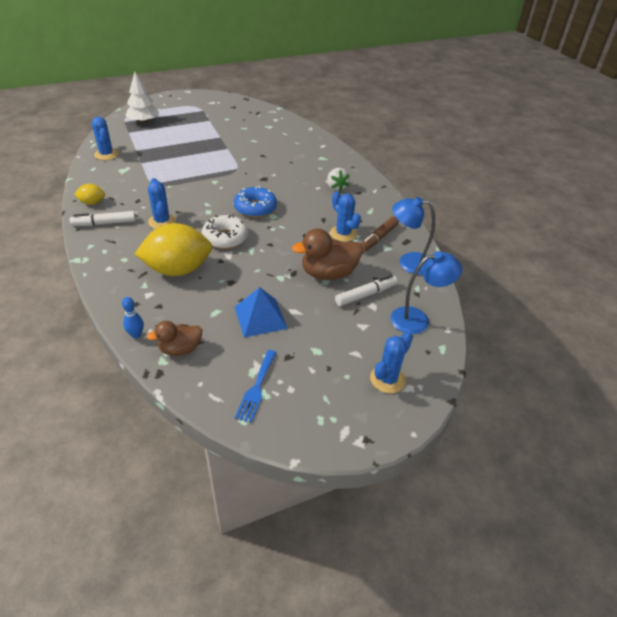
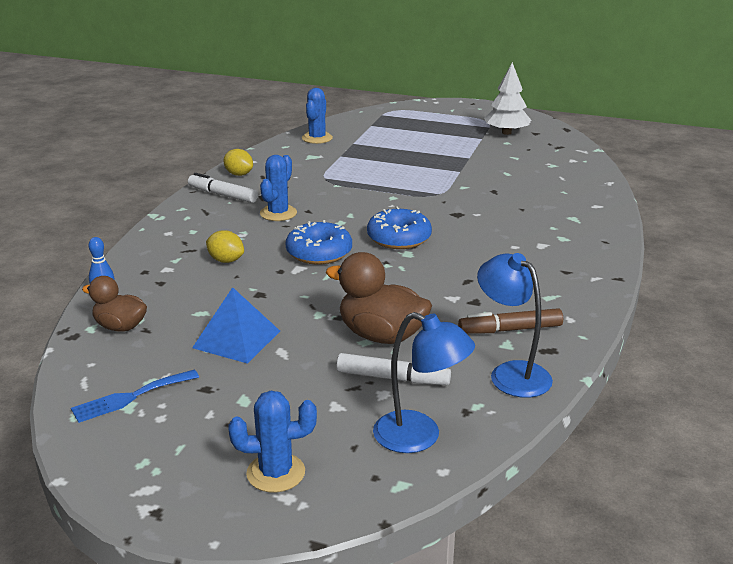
camera: 45 degrees right, 15 degrees down
white tree [125,72,159,123] -> white tree moved to [484,62,531,135]
yellow lemon [135,223,212,276] -> yellow lemon [206,230,244,263], size x0.46
white donut [202,215,248,249] -> blue donut [286,220,352,265]
white strawberry [327,168,350,192] -> none
blue cactus [330,192,361,242] -> none

